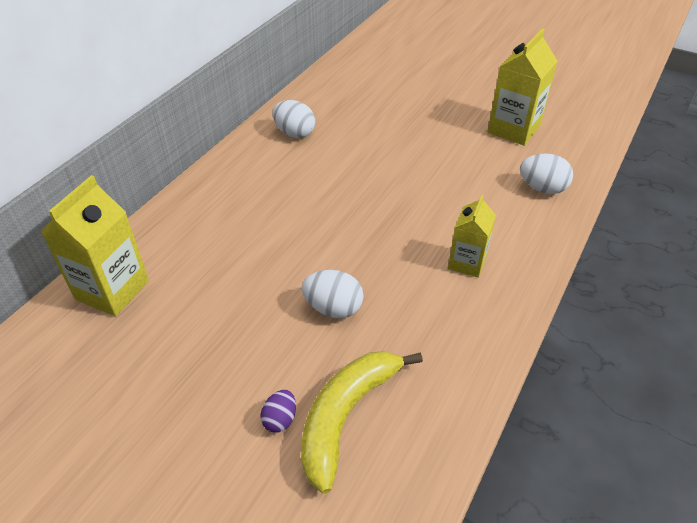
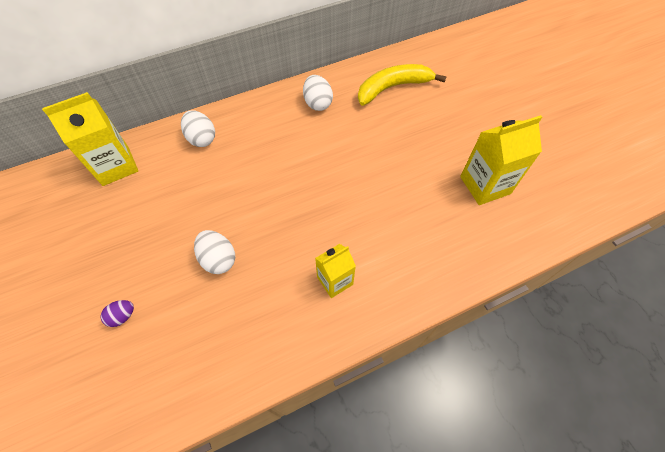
camera: 35 degrees right, 15 degrees up
yellow banana [301,351,423,494] -> yellow banana moved to [358,64,447,106]
white egg [520,154,573,194] -> white egg moved to [181,110,215,147]

